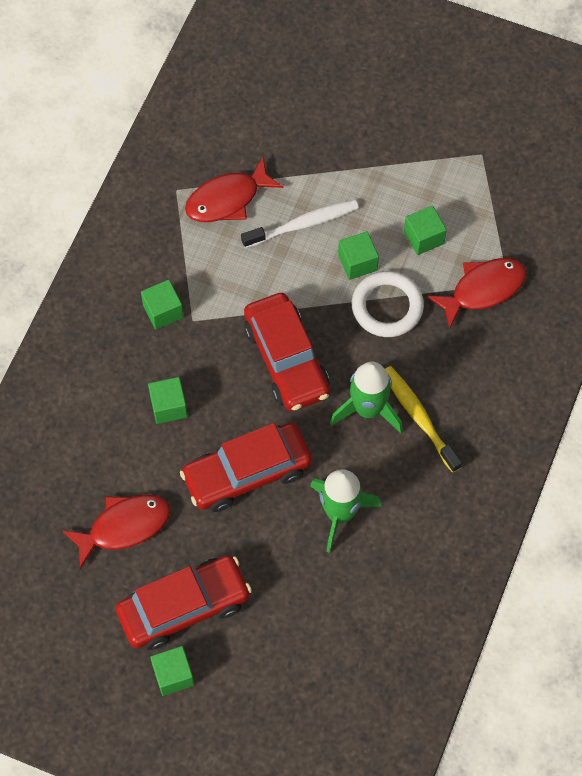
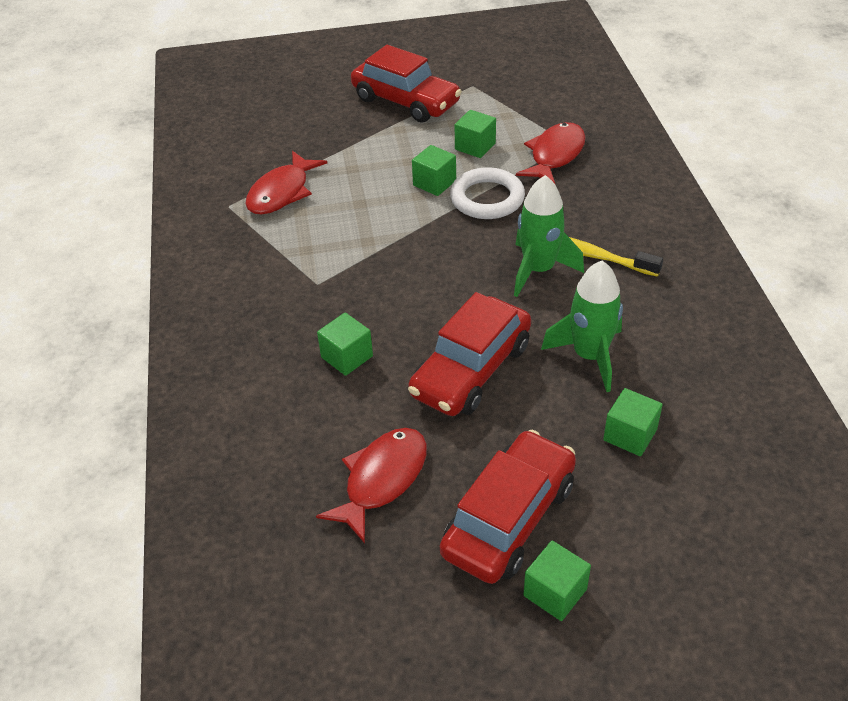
camera: 30 degrees left, 20 degrees down
green cube [141,280,183,330] -> green cube moved to [603,388,663,456]
white toothbrush [241,199,359,248] -> none
red car [244,293,330,411] -> red car moved to [351,45,462,122]

